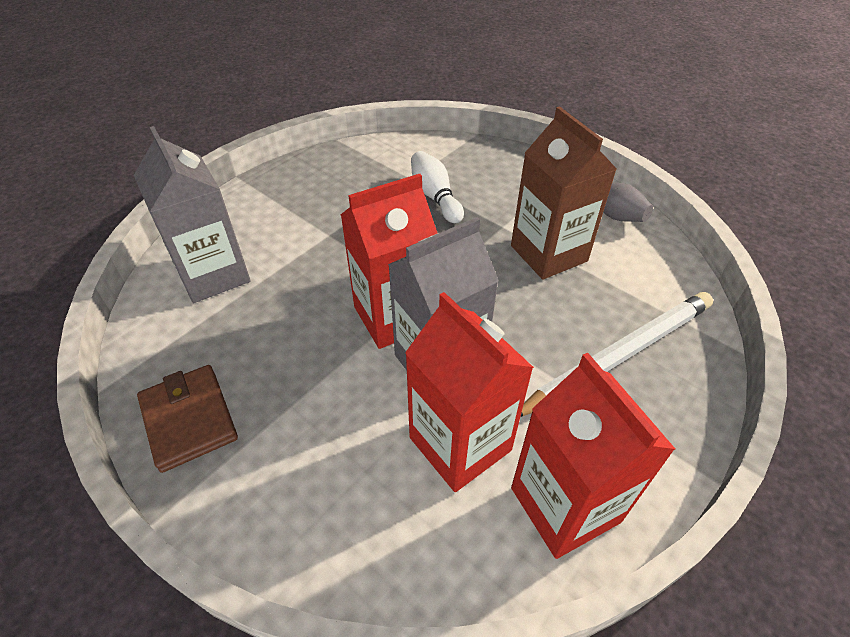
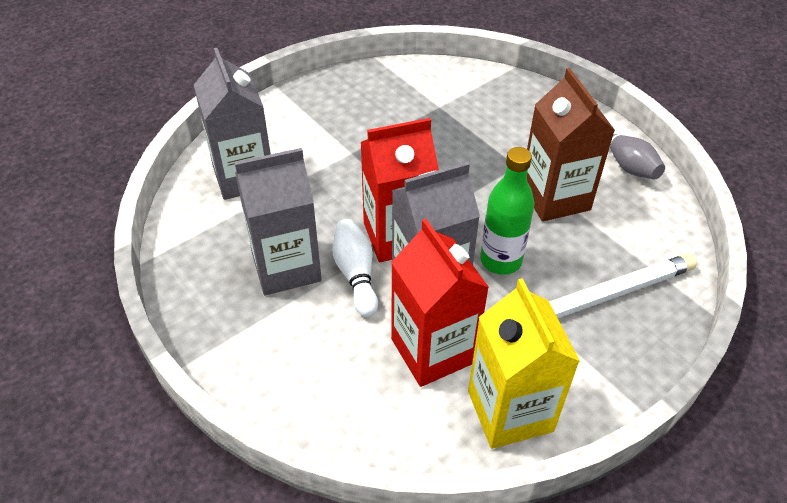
camera: 10 degrees right, 0 degrees up
brown wallet [137,365,238,473] -> none
white bowling pin [411,151,464,223] -> white bowling pin moved to [332,219,378,317]
red carton [511,353,675,559] -> yellow carton [468,278,580,449]
none -> grey carton [235,148,322,295]
none -> green bottle [480,147,534,275]

